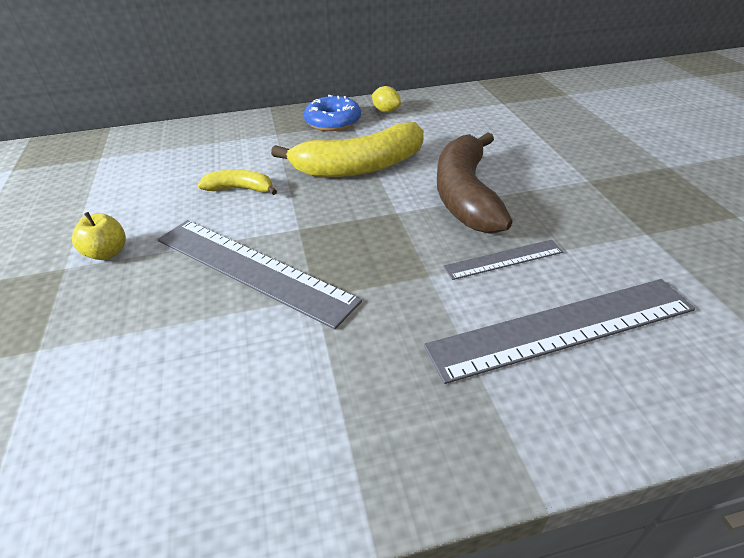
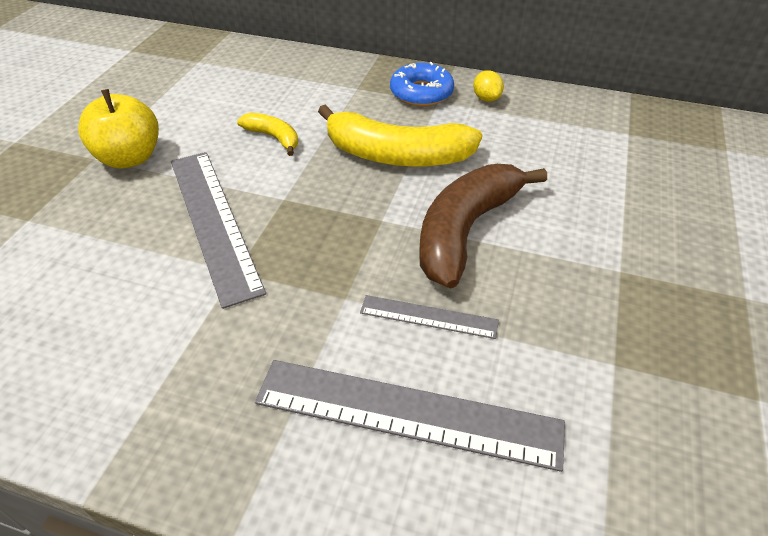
camera: 30 degrees right, 5 degrees up
yellow apple [72,212,126,260] -> yellow apple [78,89,159,169], size x1.71

